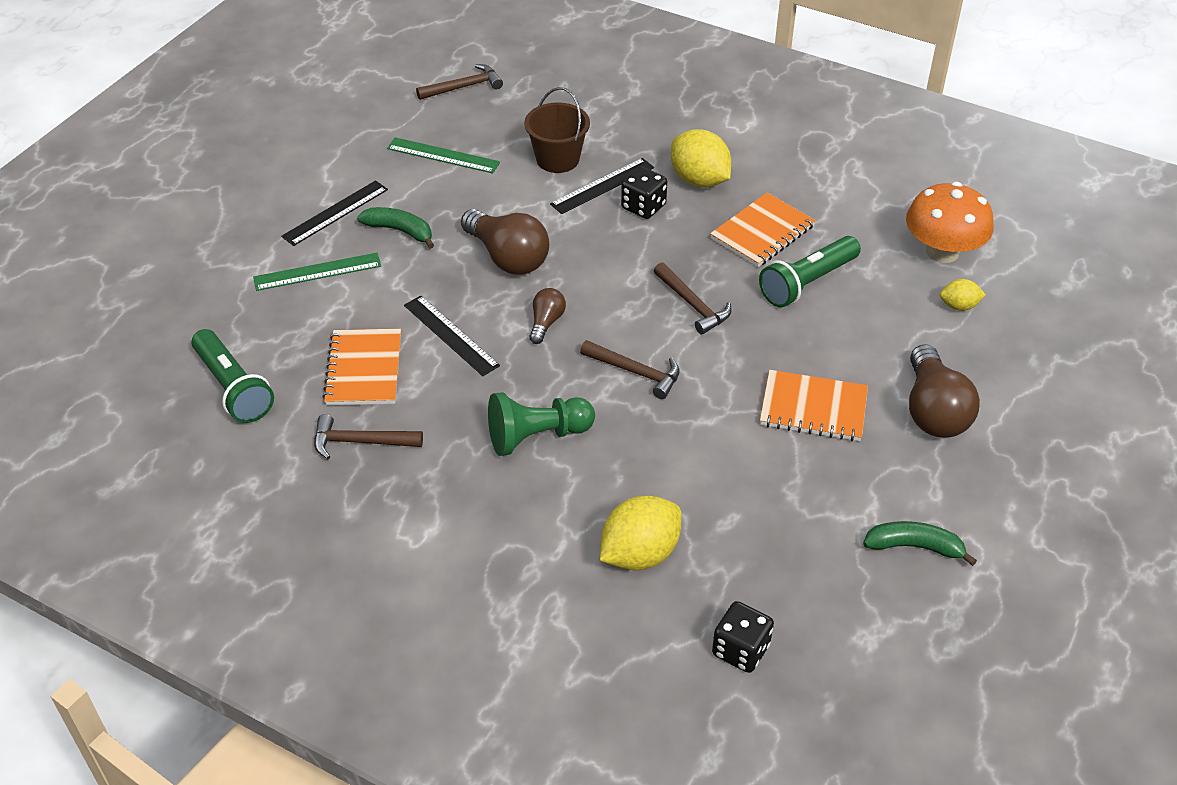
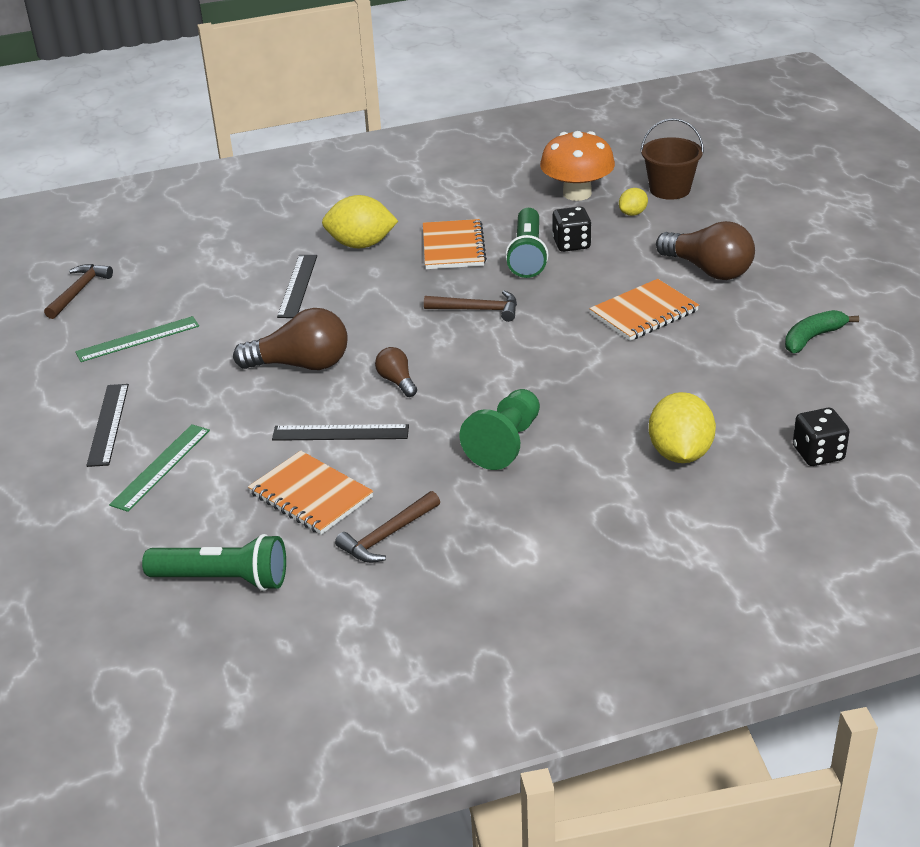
camera: 45 degrees left, 10 degrees down
green banana [357,207,434,249] -> none
brown bucket [524,87,590,173] -> brown bucket moved to [640,118,704,200]
brown hammer [580,340,680,399] -> none
black dice [621,167,667,219] -> black dice moved to [552,207,591,252]

